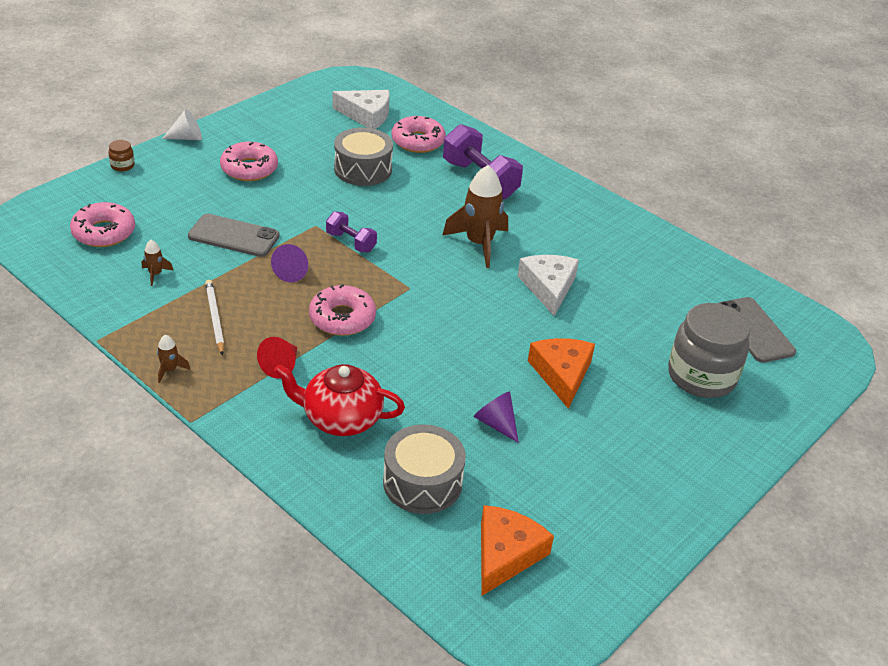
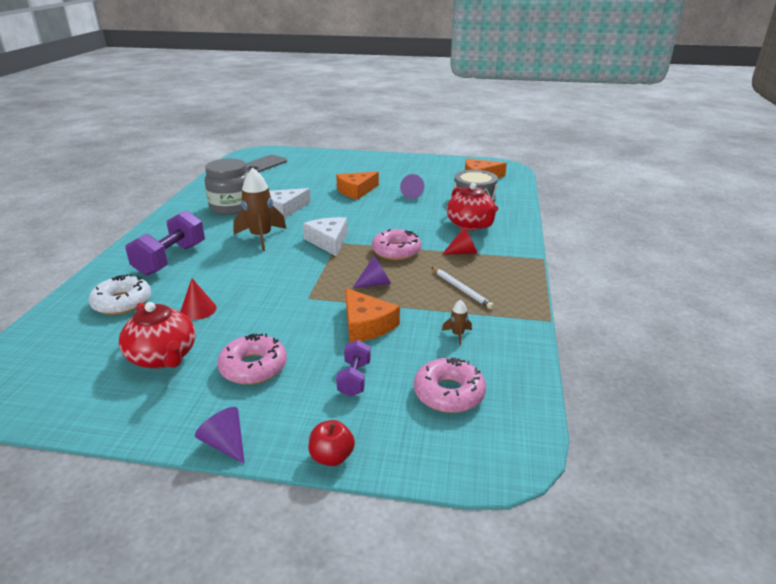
camera: 120 degrees left, 10 degrees down
brown jar [108,140,135,171] -> red apple [308,420,355,466]
brown rocket [157,335,190,383] -> none
white cone [162,109,202,140] -> purple cone [195,407,245,464]
grey phone [188,214,280,257] -> orange cheese [345,288,400,343]
white pencil [205,280,224,356] -> white pencil turned 75 degrees counterclockwise [432,267,494,309]
purple dumbbell [326,211,377,252] -> purple dumbbell moved to [336,340,371,397]
white cheese [333,90,390,129] -> white cheese moved to [303,217,348,257]
grey drum [334,127,393,186] -> red cone [180,278,217,320]
pink donut [392,116,446,153] -> white donut [89,274,151,315]
grey jar [668,303,750,398] -> grey jar moved to [205,158,248,215]
none -> red teapot [119,302,196,369]

